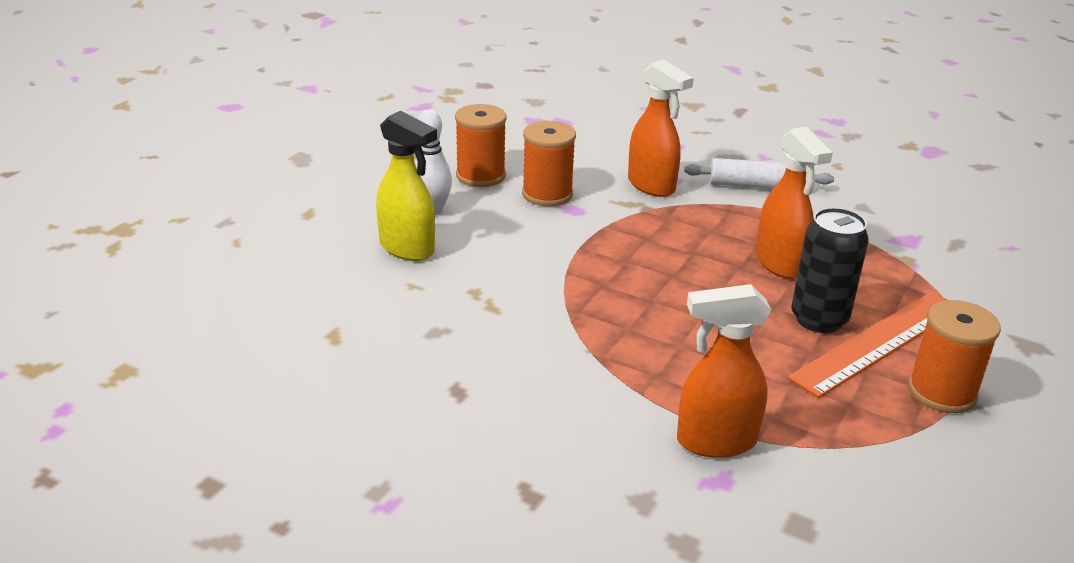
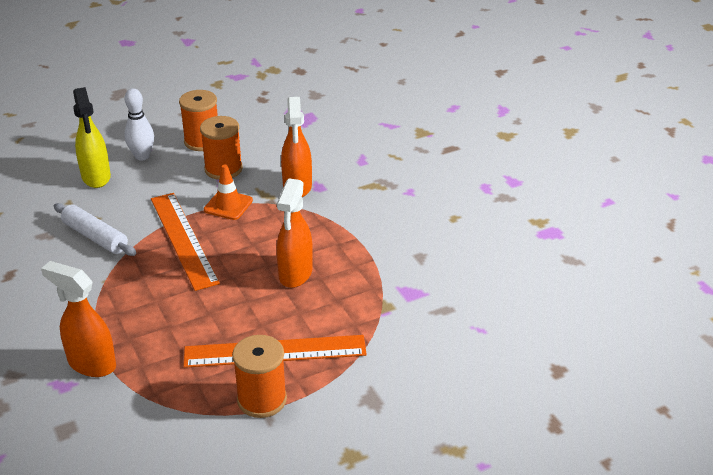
camera: 35 degrees right, 5 degrees up
white rolling pin [684,158,834,189] -> white rolling pin moved to [54,203,136,256]
black can [791,208,869,333] -> none
none -> orange ruler [151,193,220,291]
none -> orange traffic cone [204,165,253,220]

